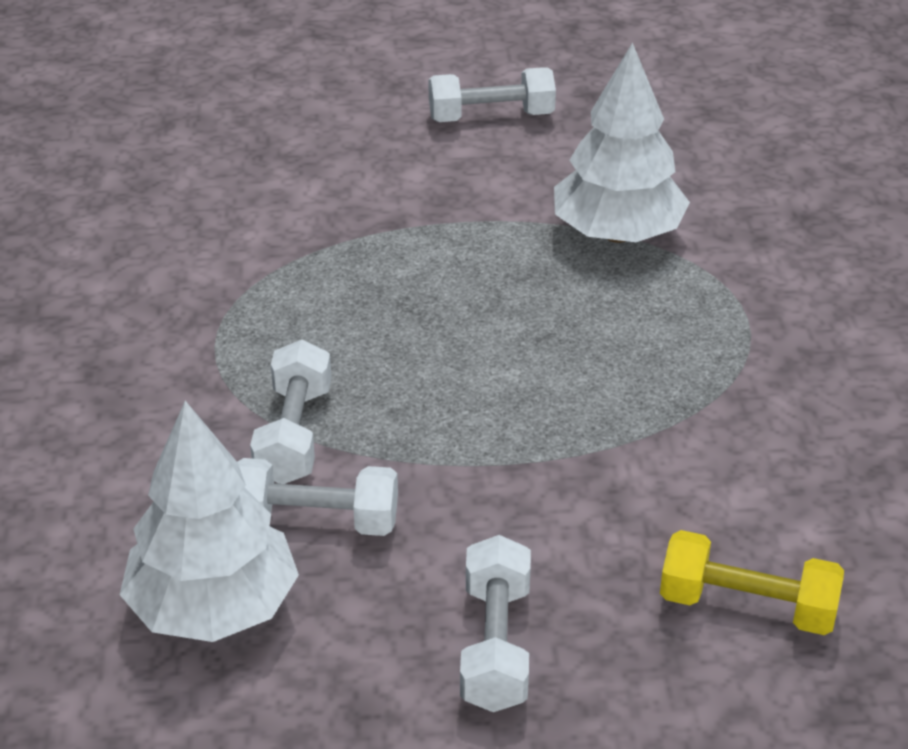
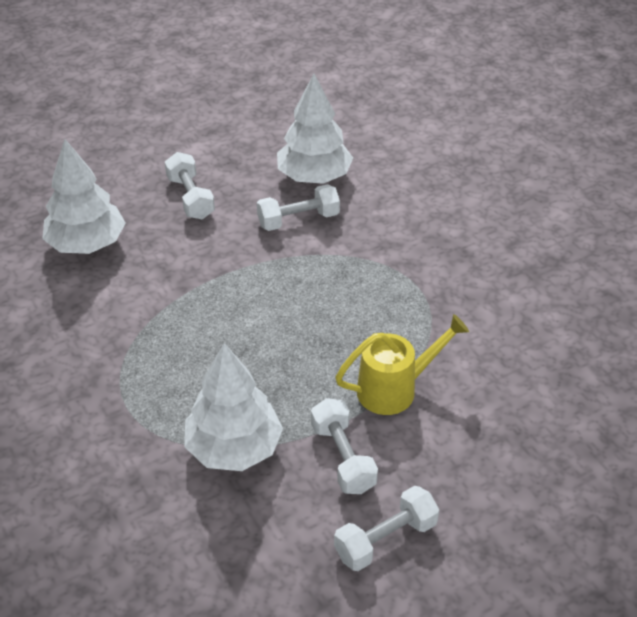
camera: 155 degrees right, 5 degrees up
white dumbbell [250,339,331,484] -> white dumbbell moved to [311,398,378,494]
yellow dumbbell [660,530,844,635] -> white tree [42,139,126,254]
none -> yellow watering can [335,314,469,415]

